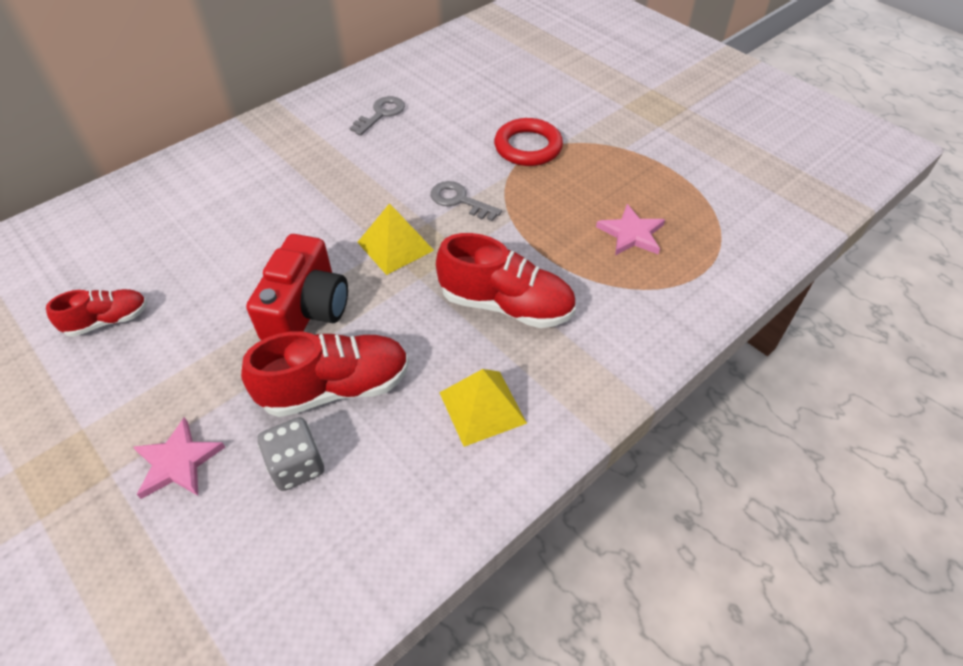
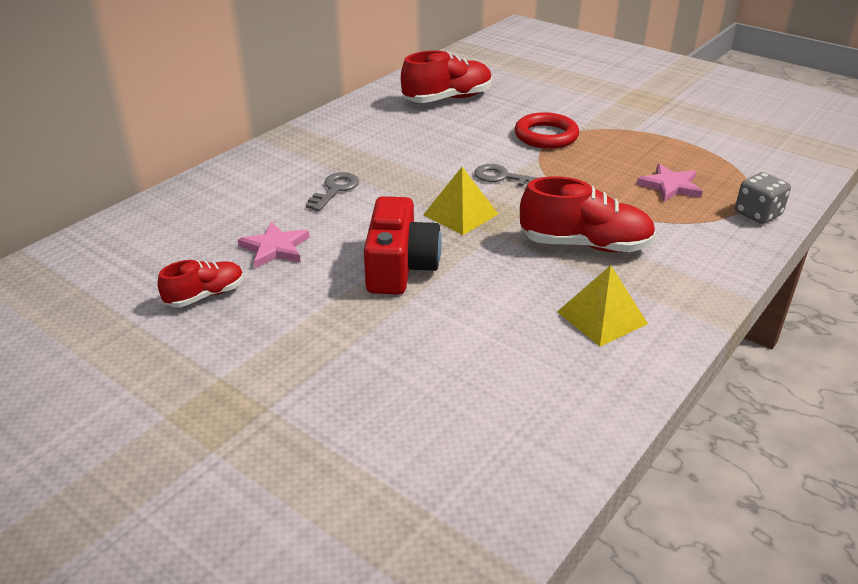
camera: 10 degrees left, 15 degrees down
pink star [133,417,225,499] -> pink star moved to [238,222,310,268]
red shoe [241,331,409,417] -> red shoe moved to [401,50,492,103]
grey dice [257,417,324,491] -> grey dice moved to [735,172,791,224]
grey key [350,96,405,136] -> grey key moved to [306,172,359,211]

